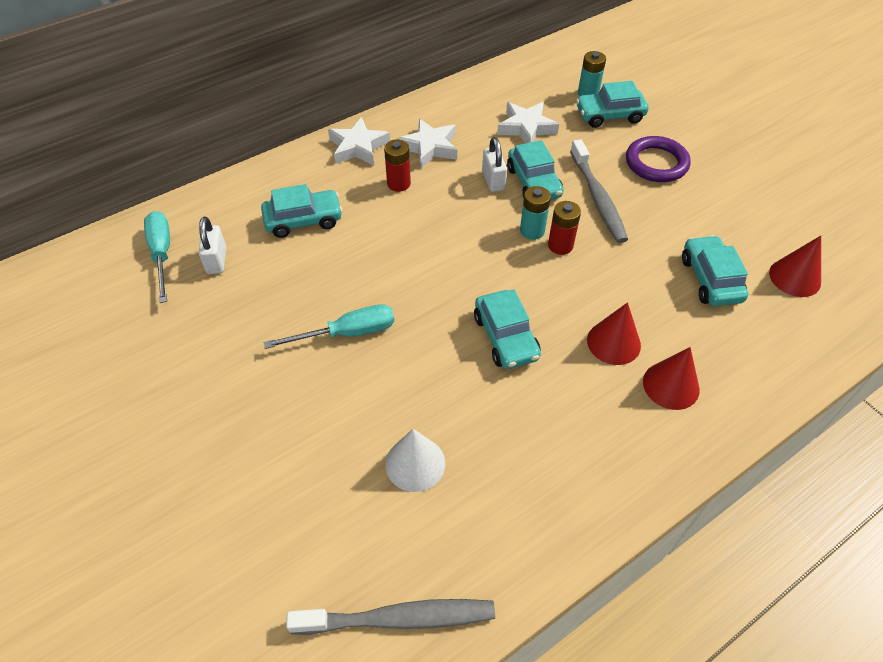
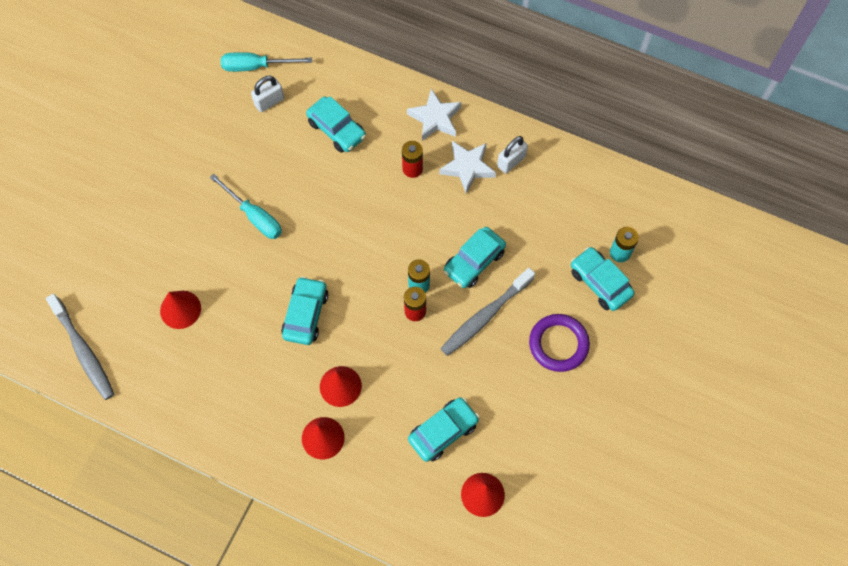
camera: 60 degrees right, 15 degrees up
turquoise screwdriver [144,211,170,303] -> turquoise screwdriver turned 135 degrees counterclockwise [221,52,312,72]
white cone [386,429,445,492] -> red cone [160,291,201,329]
turquoise car [474,289,541,369] -> turquoise car turned 150 degrees clockwise [281,276,328,345]
white padlock [482,137,507,192] -> white padlock moved to [497,136,528,173]
white star [497,102,559,143] -> none

